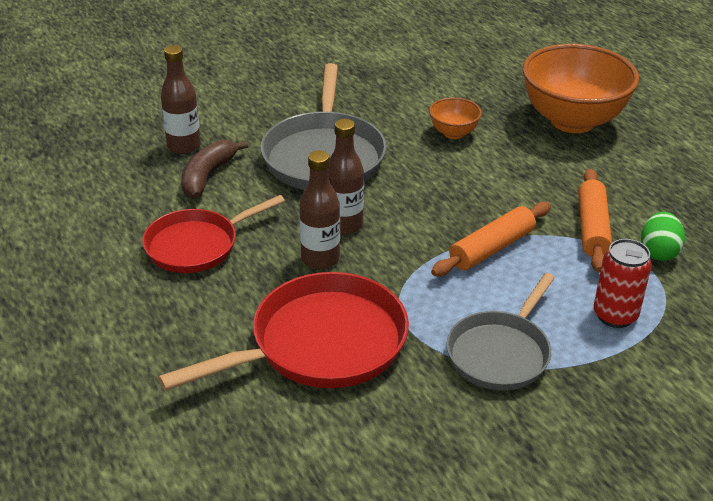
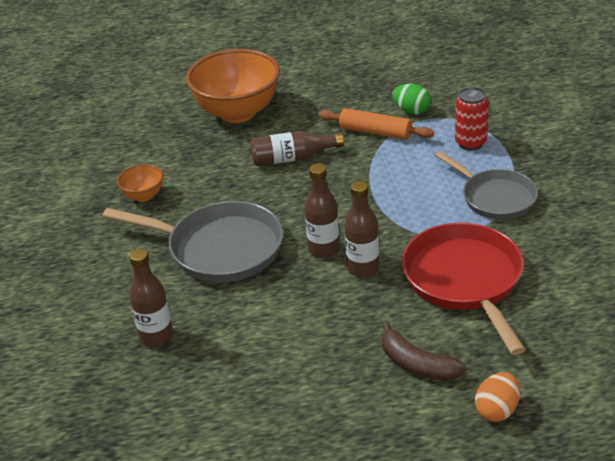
camera: 70 degrees left, 0 degrees up
red pan [142,195,285,273] -> none
brown banana [181,140,248,198] -> brown banana moved to [382,322,466,381]
orange bowl [429,97,482,139] -> orange bowl moved to [117,164,163,202]
orange rolling pin [431,202,551,276] -> none
none -> brown bottle [250,131,344,166]
none -> orange egg [475,372,520,422]

